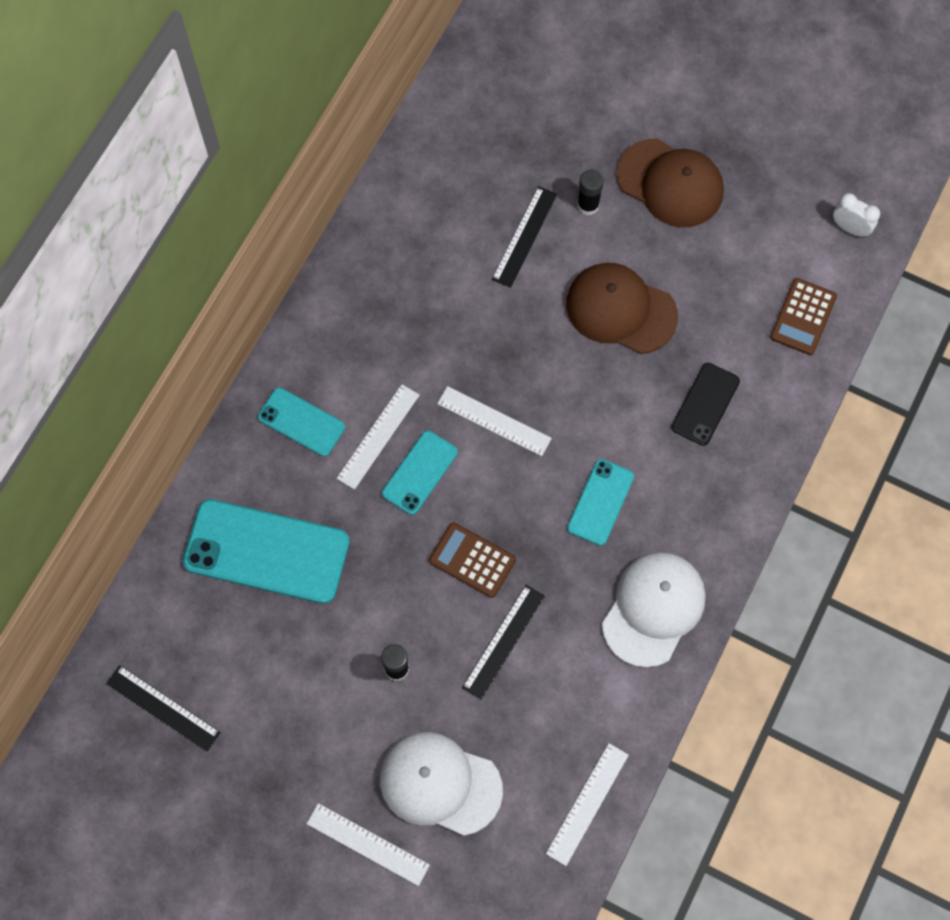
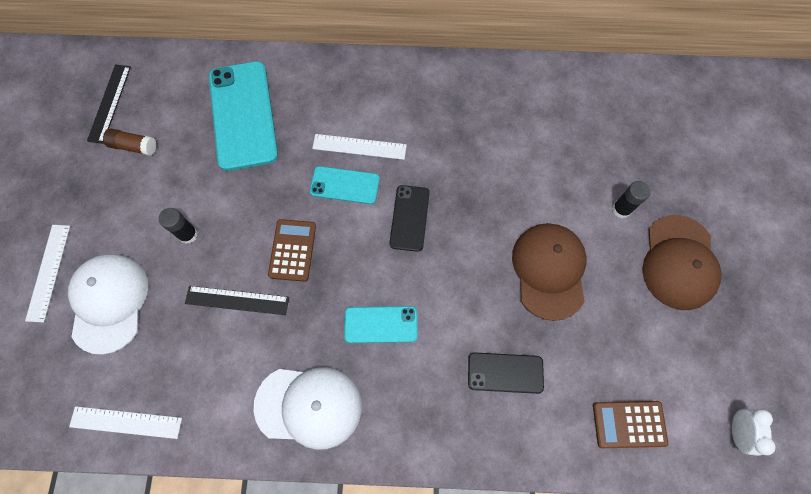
camera: 65 degrees right, 0 degrees up
turquoise phone [258,387,345,456] -> none
white ruler [437,386,552,456] -> black phone [389,185,430,252]
black ruler [492,186,557,288] -> none
none -> brown glue stick [103,128,157,156]

